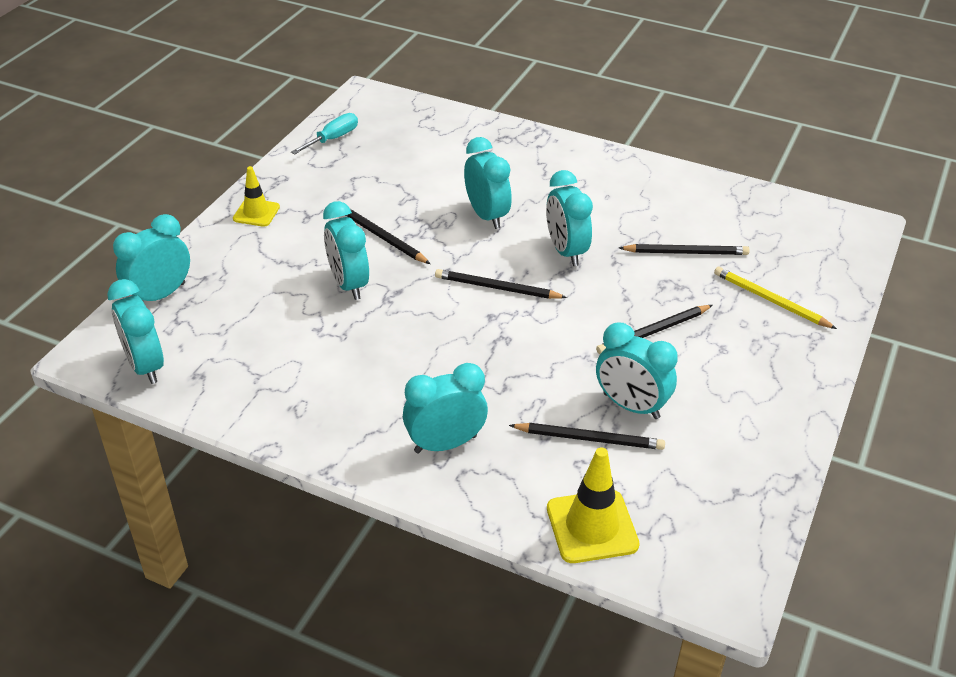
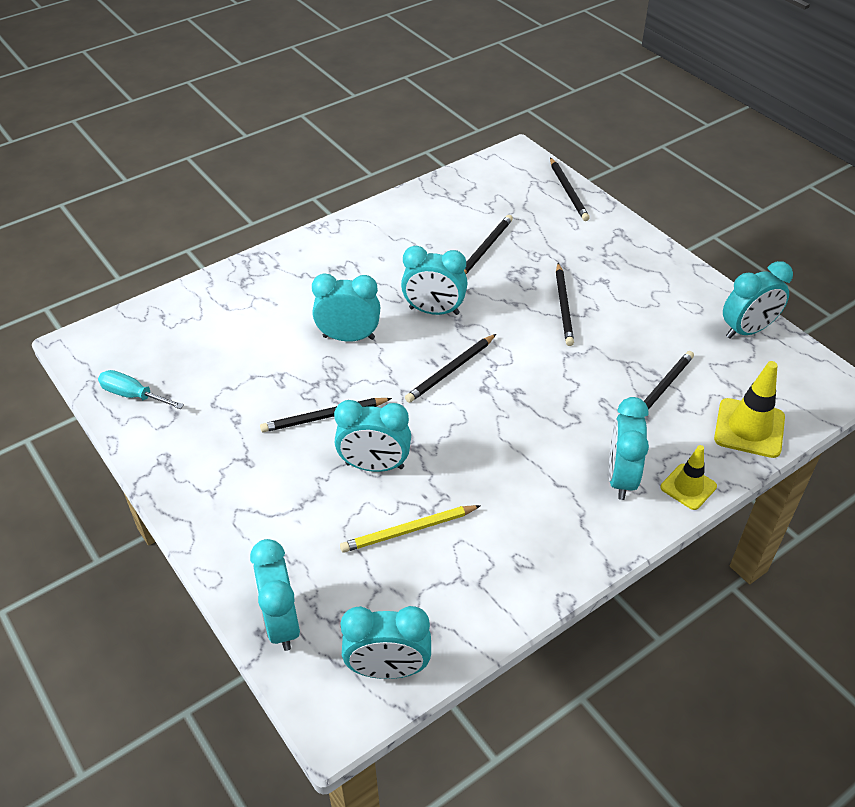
camera: 60 degrees left, 5 degrees up
yellow traffic cone [233,166,280,227] -> yellow traffic cone moved to [660,445,717,510]
turquoise screwdriver [291,113,358,154] -> turquoise screwdriver turned 45 degrees counterclockwise [98,370,184,409]
turquoise clock [596,323,678,419] -> turquoise clock moved to [723,261,793,339]
yellow pencil [714,267,837,329] -> yellow pencil moved to [340,505,481,553]
none -> black pencil [550,158,590,221]

